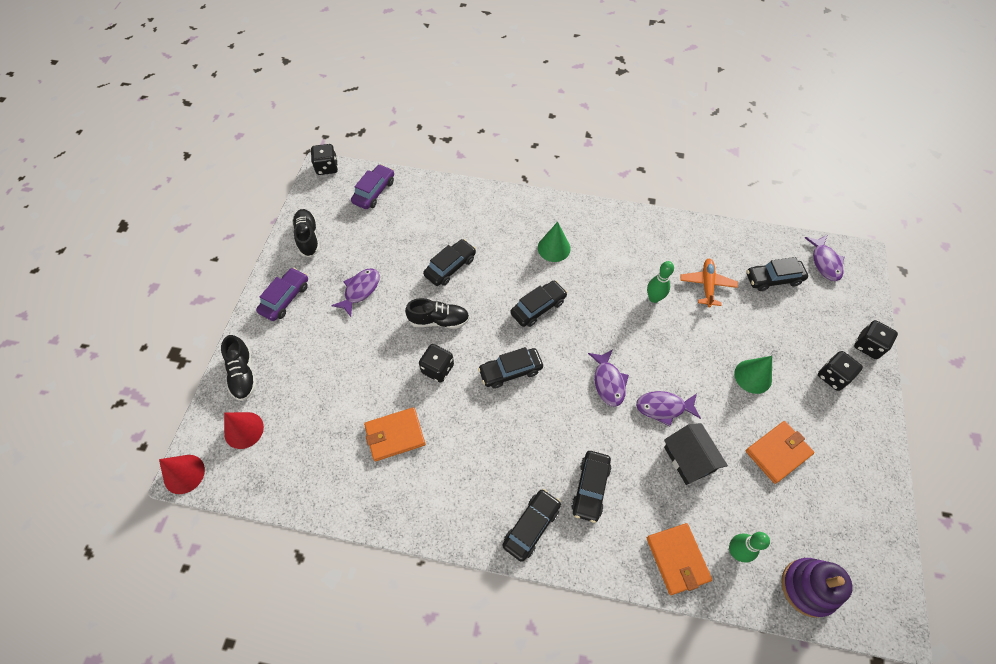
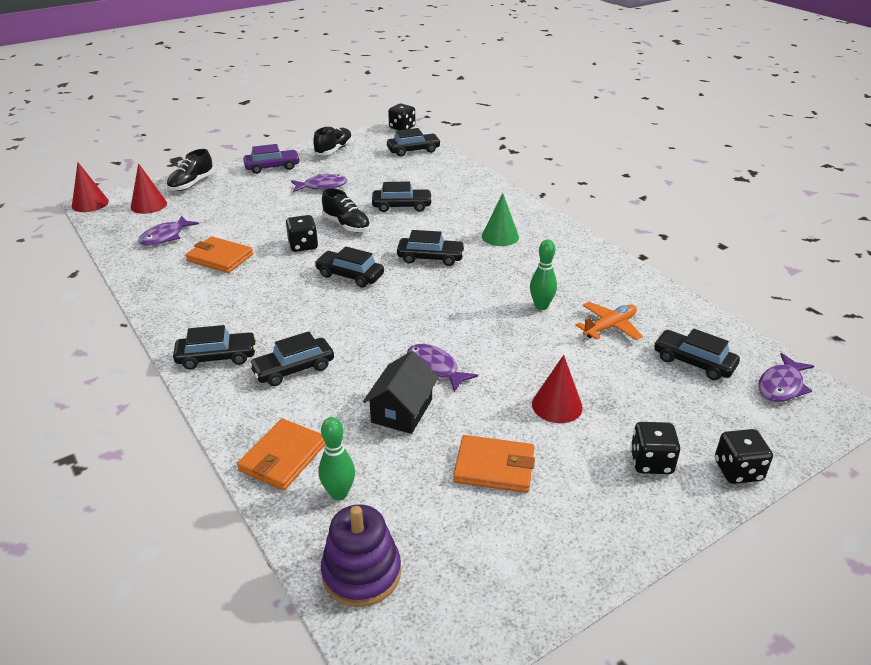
camera: 45 degrees right, 25 degrees down
purple car [351,164,394,209] -> black car [387,128,441,157]
purple fish [588,349,629,407] -> purple fish moved to [138,215,199,246]
green cone [734,356,772,394] -> red cone [532,355,583,423]

